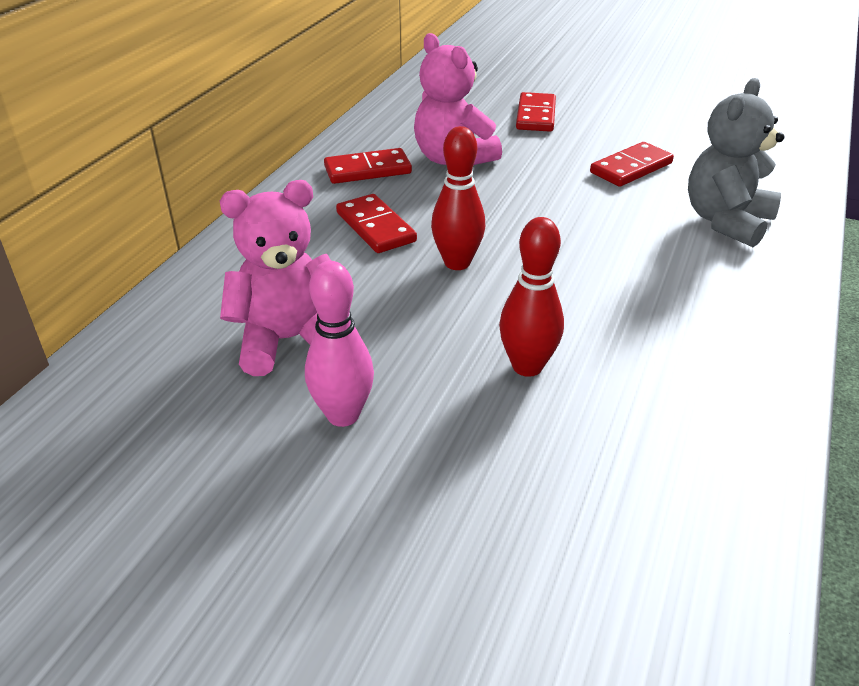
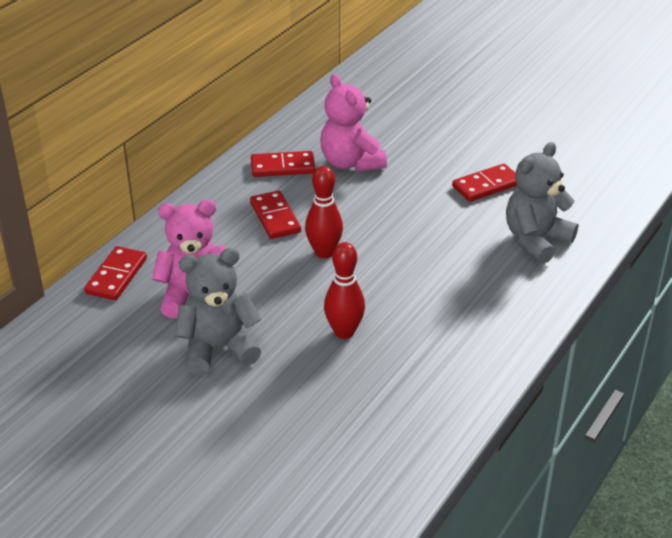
camera: 10 degrees right, 0 degrees up
pink bowling pin [305,261,374,427] -> grey teddy bear [175,248,261,375]
red domino [516,92,556,132] -> red domino moved to [84,246,147,300]

